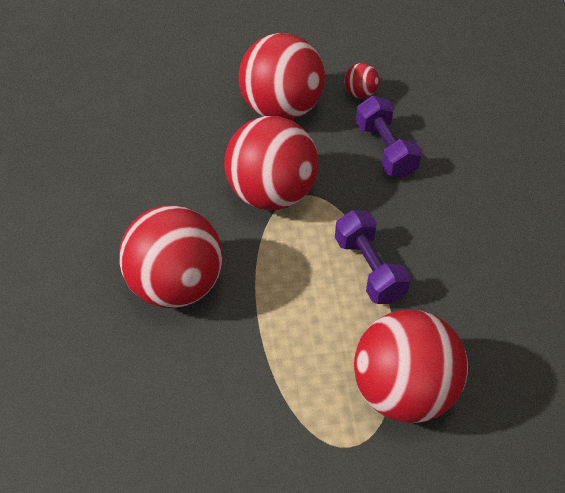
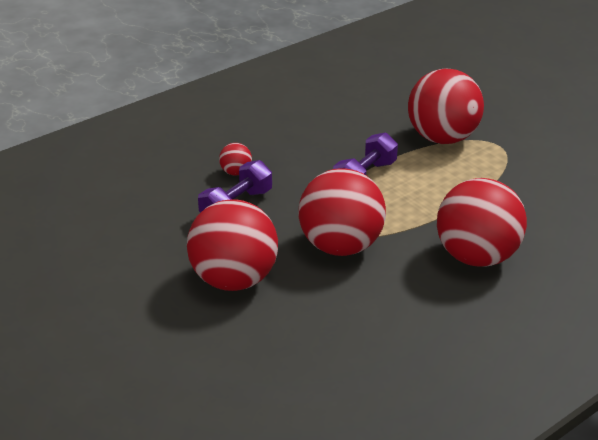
camera: 120 degrees left, 15 degrees down
red ball [344,63,379,98] -> red ball moved to [219,143,252,175]

